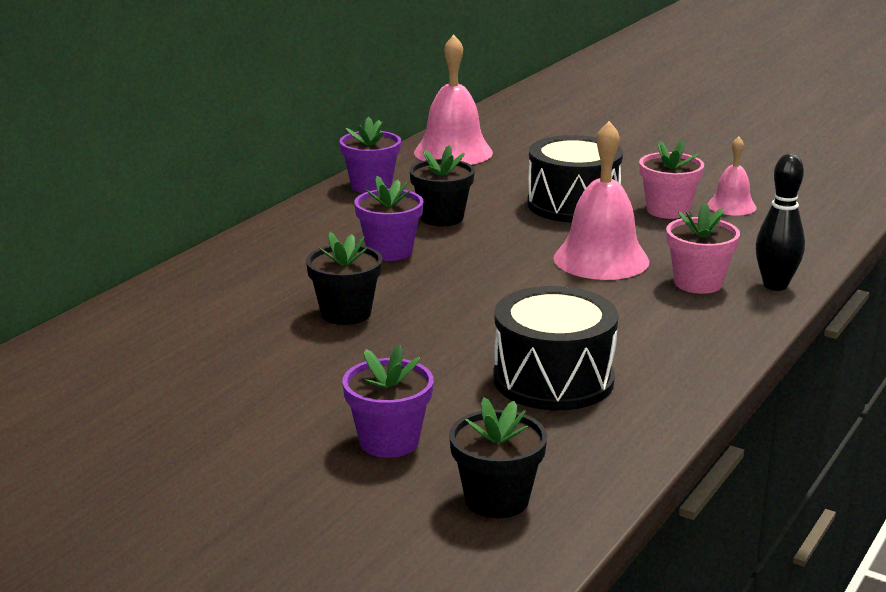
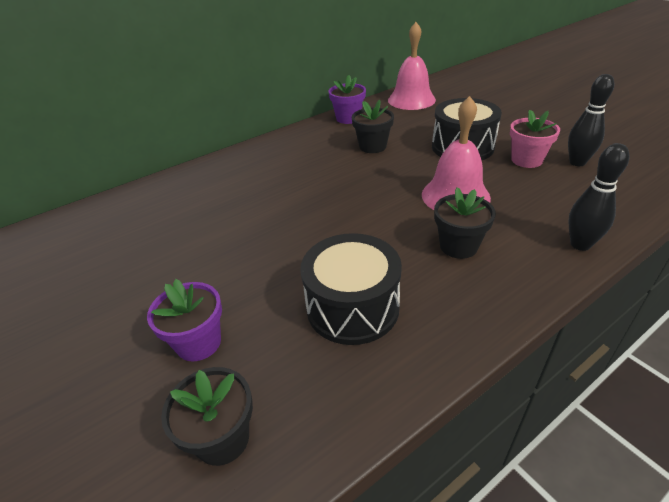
camera: 25 degrees right, 15 degrees up
black flower pot [306,232,383,325] -> black flower pot moved to [434,187,496,259]
purple flower pot [354,176,423,261] -> none
pink flower pot [666,202,740,294] -> none
pink bell [707,136,757,215] -> black bowling pin [568,74,614,166]

